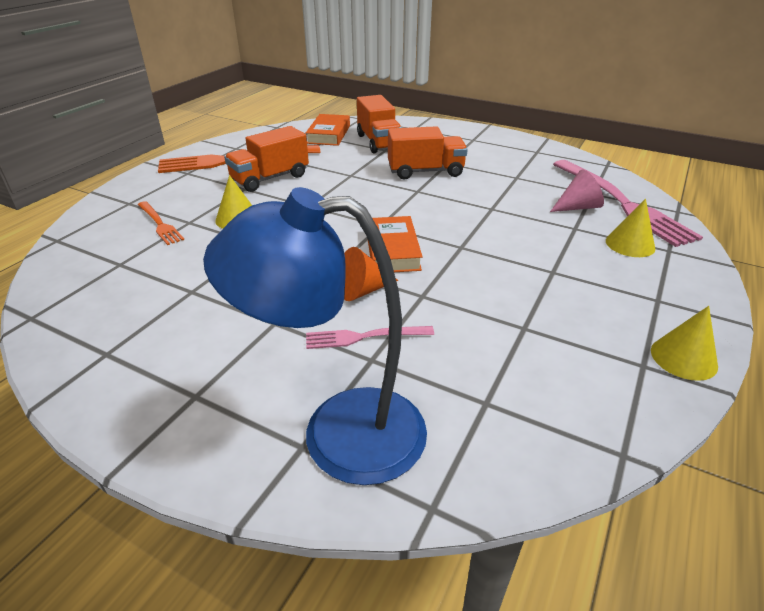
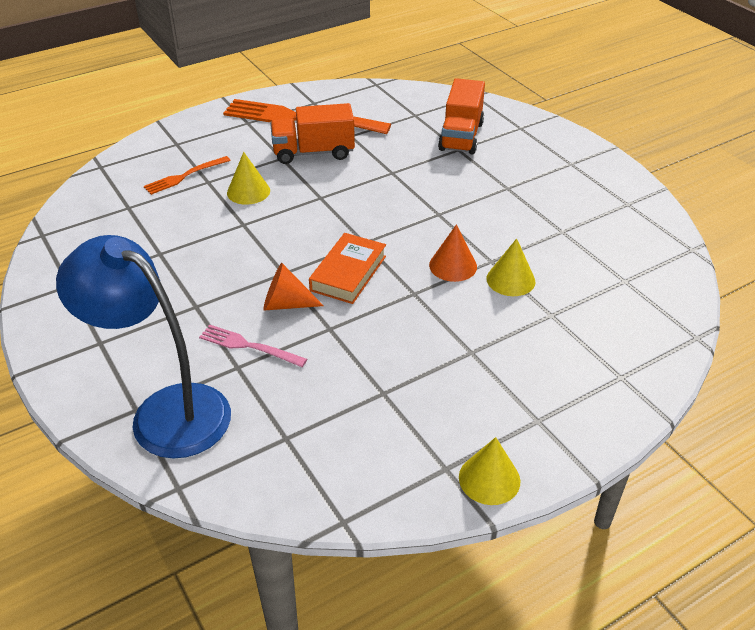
camera: 30 degrees right, 5 degrees up
orange fork [138,201,184,245] -> orange fork turned 60 degrees clockwise [144,156,231,195]
orange book [306,114,350,146] -> none
orange truck [388,126,468,179] -> none
pink cone [550,170,604,212] -> none
pink fork [553,160,703,247] -> none
yellow cone [606,199,656,257] -> yellow cone moved to [486,238,535,296]
none -> orange cone [429,224,477,282]

